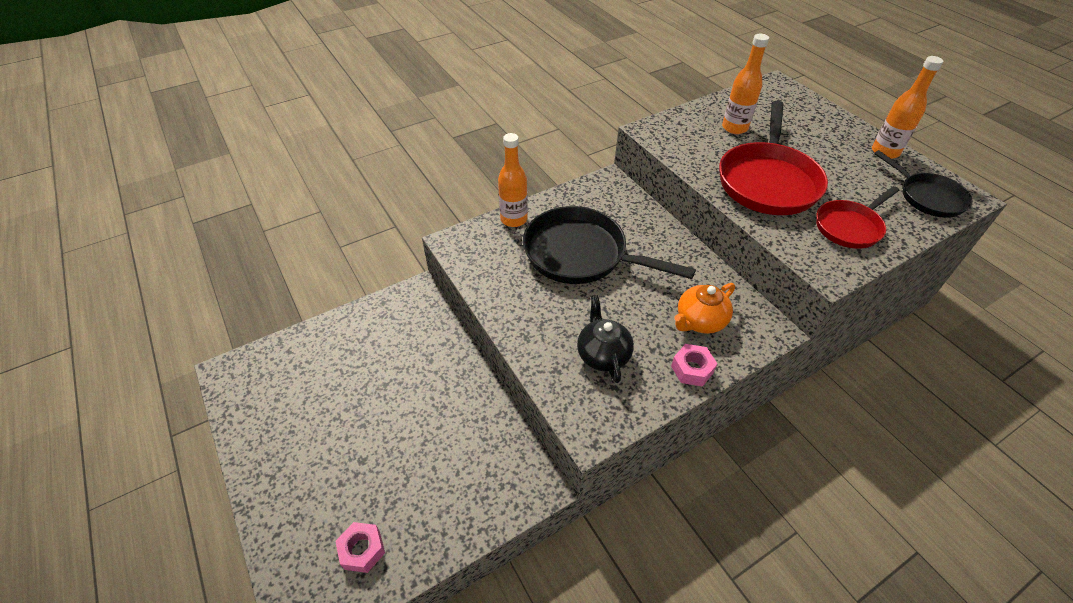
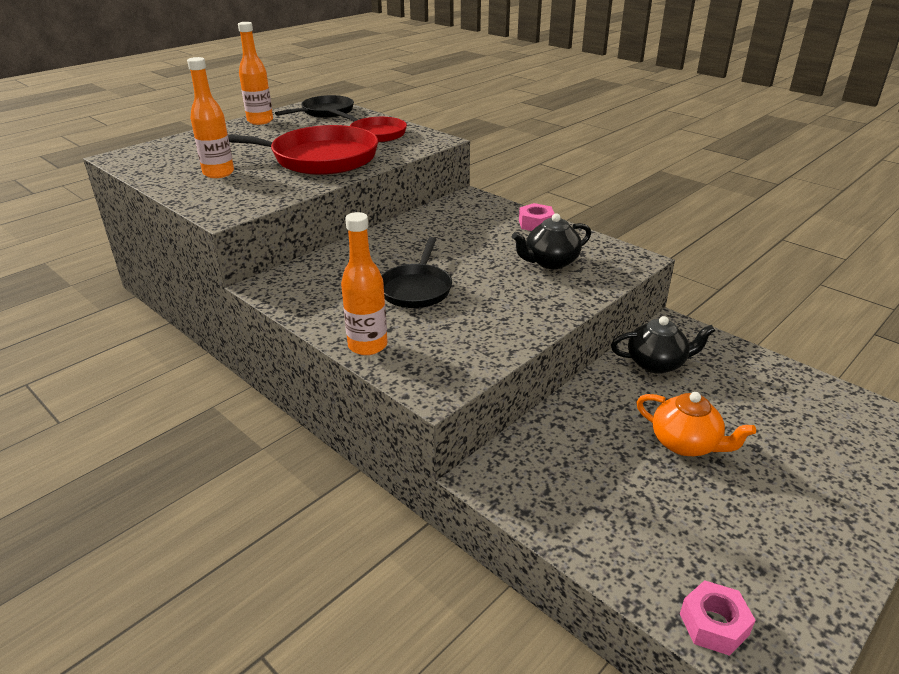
camera: 105 degrees left, 15 degrees down
pink nut [335,522,385,573] -> pink nut moved to [680,580,756,656]
black pan [523,206,696,284] -> black pan [381,237,452,308], size x0.59
orange teapot [674,283,735,334] -> orange teapot moved to [636,392,756,456]
none -> black teapot [611,316,715,374]

